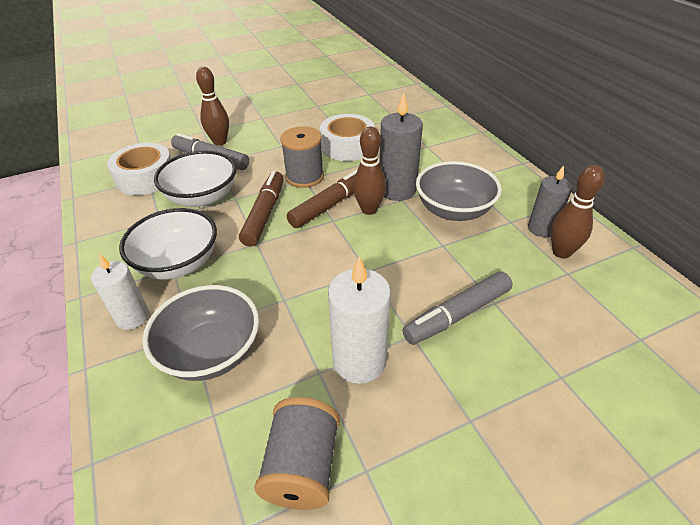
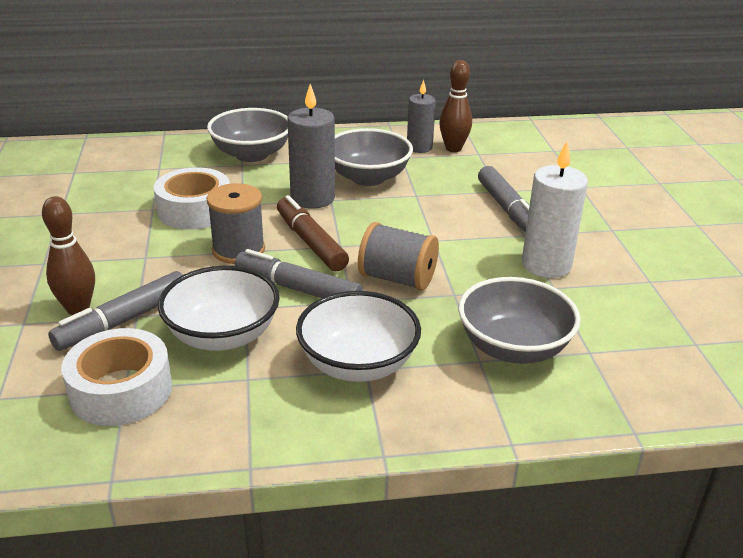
camera: 75 degrees left, 10 degrees down
white candle [91,254,149,330] -> none
brown marker [239,171,284,247] -> grey marker [235,249,363,298]
grey spool [254,397,340,510] -> grey spool moved to [358,222,439,291]
brown bowling pin [353,126,386,215] -> none
none -> grey bowl [207,108,288,162]

